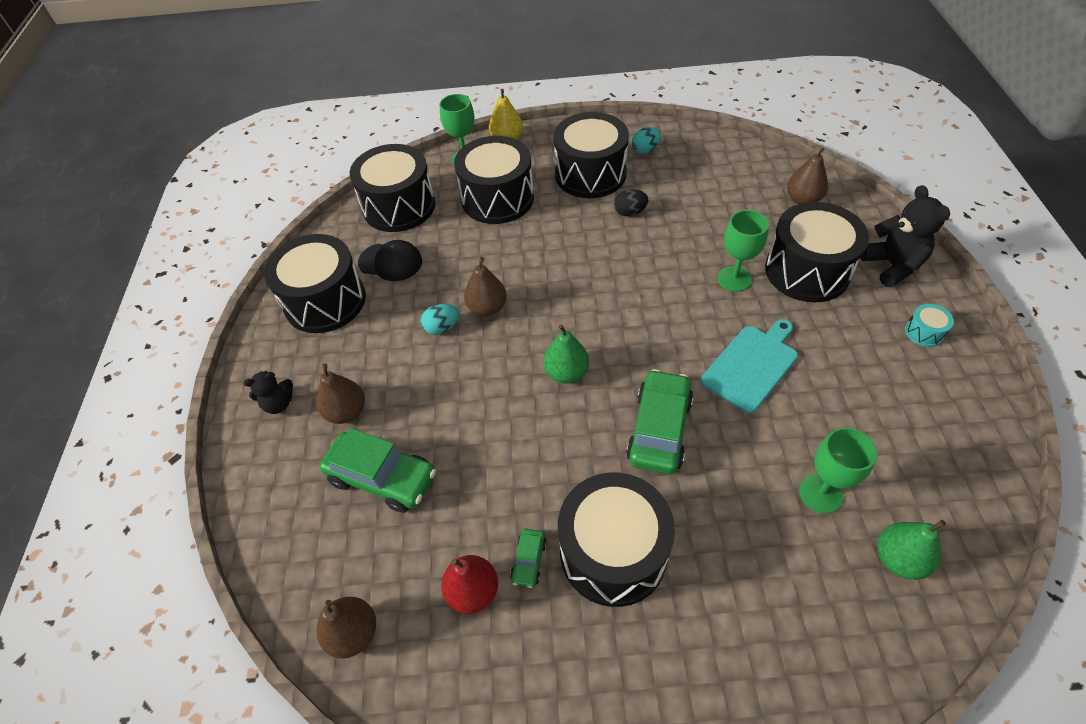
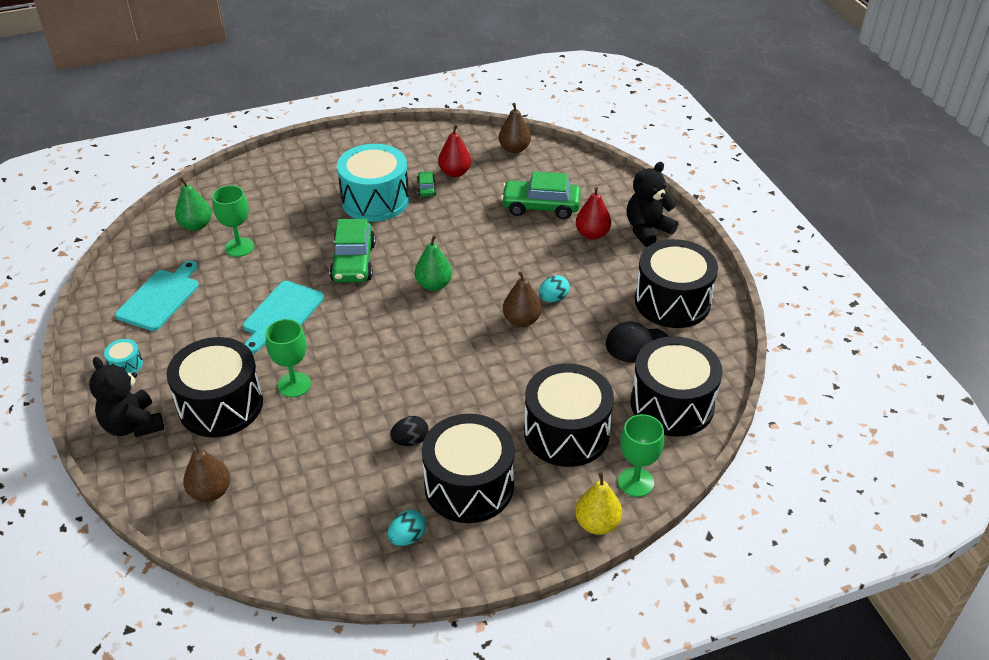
camera: 160 degrees right, 10 degrees down
black teddy bear [243,371,293,414] -> black teddy bear [627,162,678,247], size x1.66
brown pear [316,363,365,424] -> red pear [576,187,611,240]
black drum [558,472,675,607] -> turquoise drum [337,144,409,222]
none -> turquoise cutting board [115,260,199,331]

